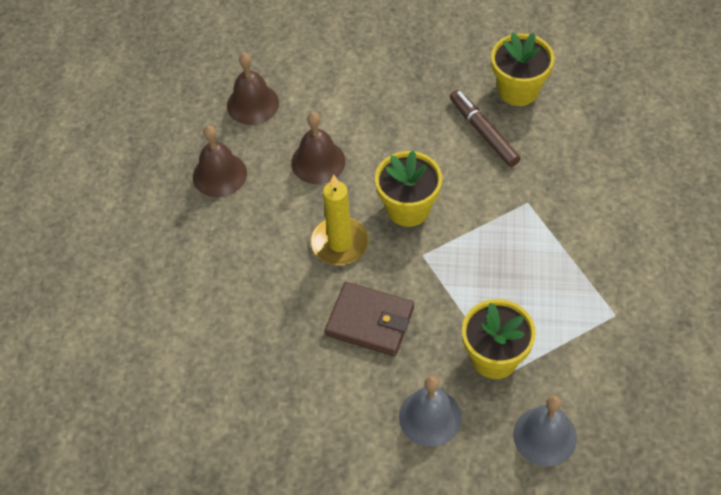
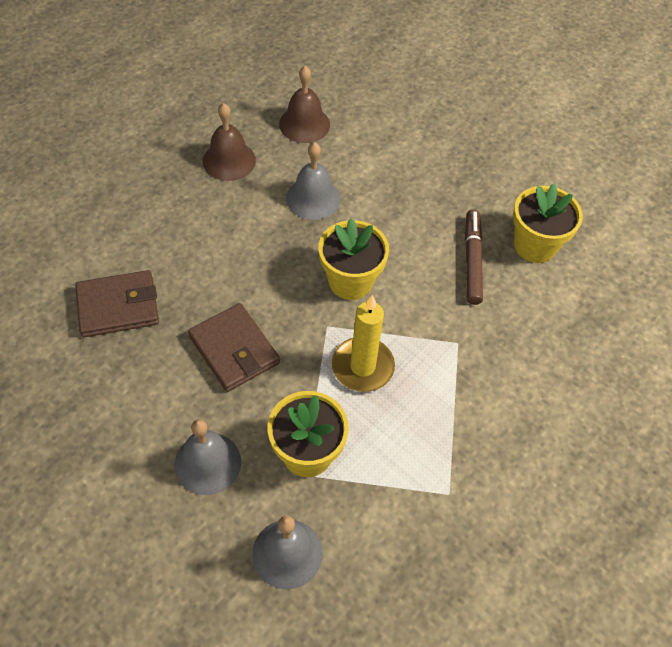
camera: 30 degrees right, 0 degrees up
brown bell [291,112,345,184] -> grey bell [286,142,340,220]
yellow candle [311,174,369,265] -> yellow candle moved to [332,295,395,392]
none -> brown wallet [75,270,159,337]

